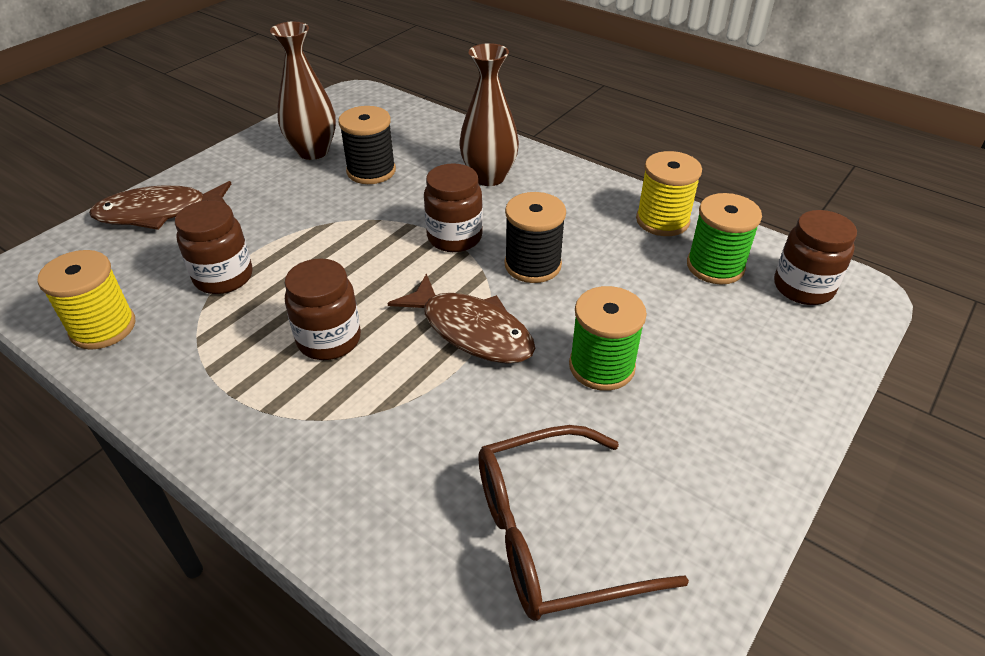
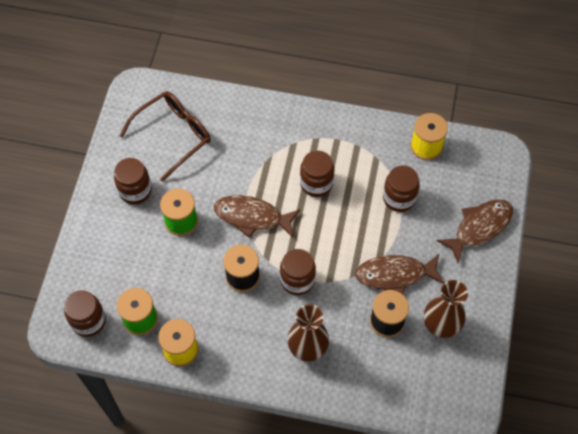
camera: 155 degrees right, 20 degrees up
none -> brown jar [114,158,152,204]
none -> brown fish [355,253,444,294]

